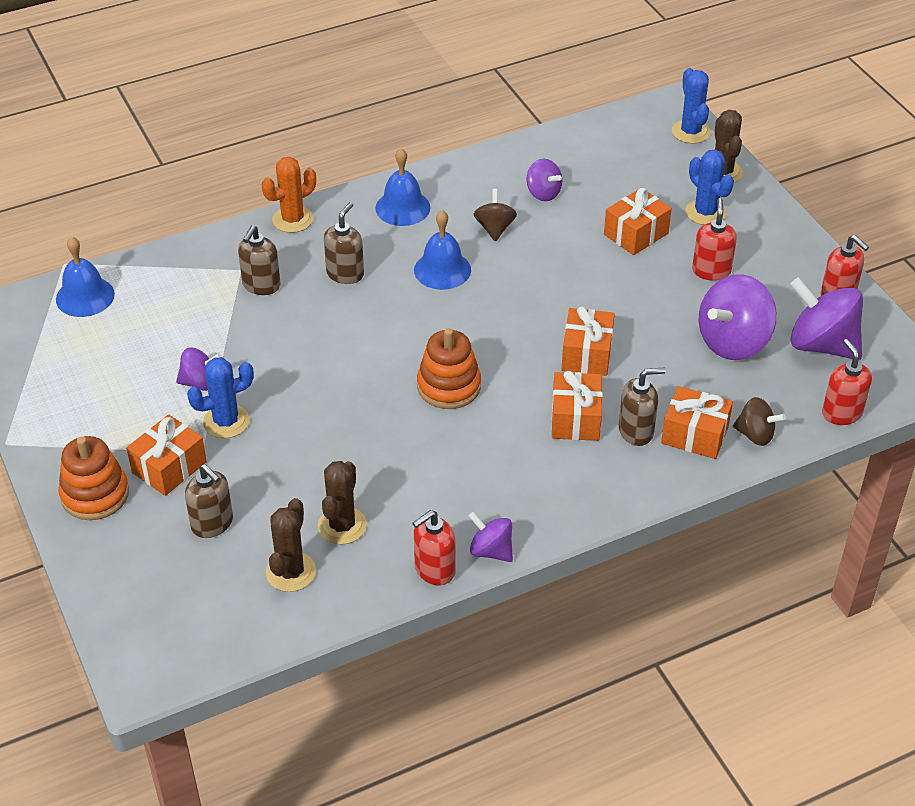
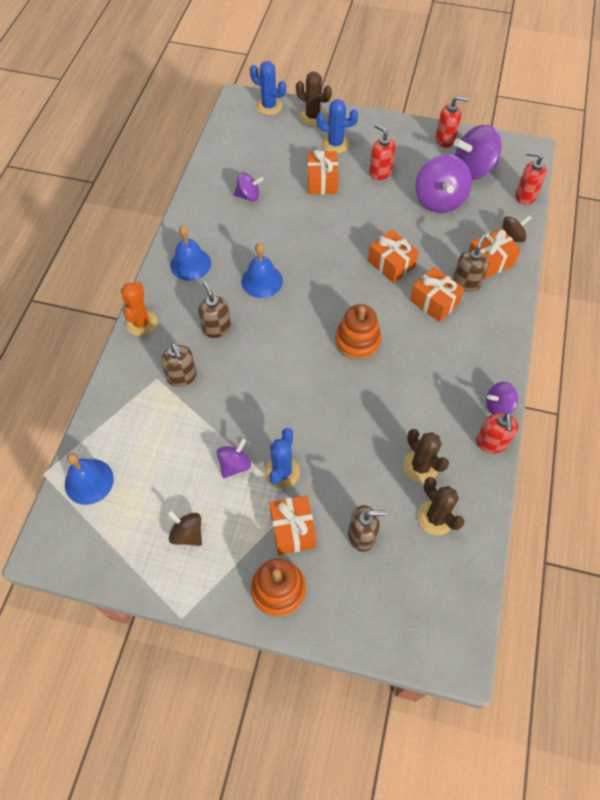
camera: 50 degrees left, 15 degrees up
brown spinning top [474,189,517,241] -> brown spinning top moved to [167,510,202,546]

